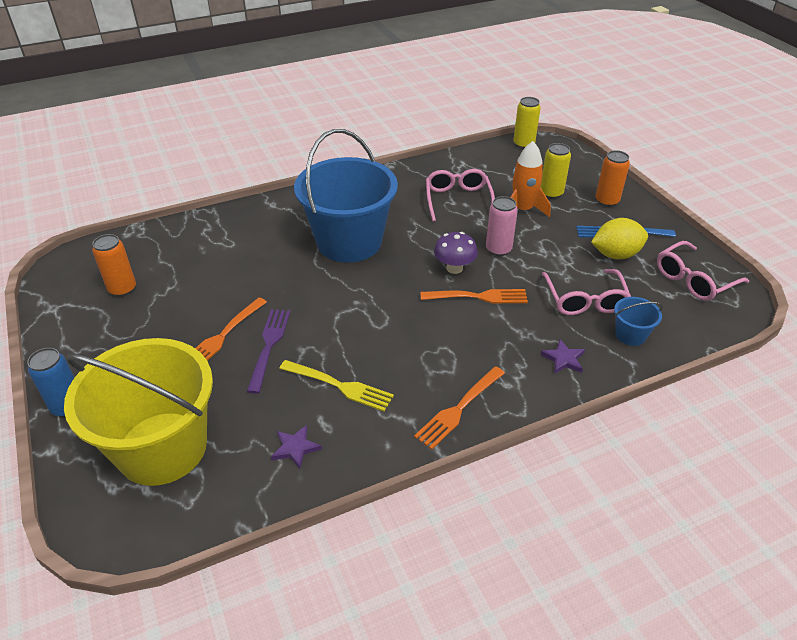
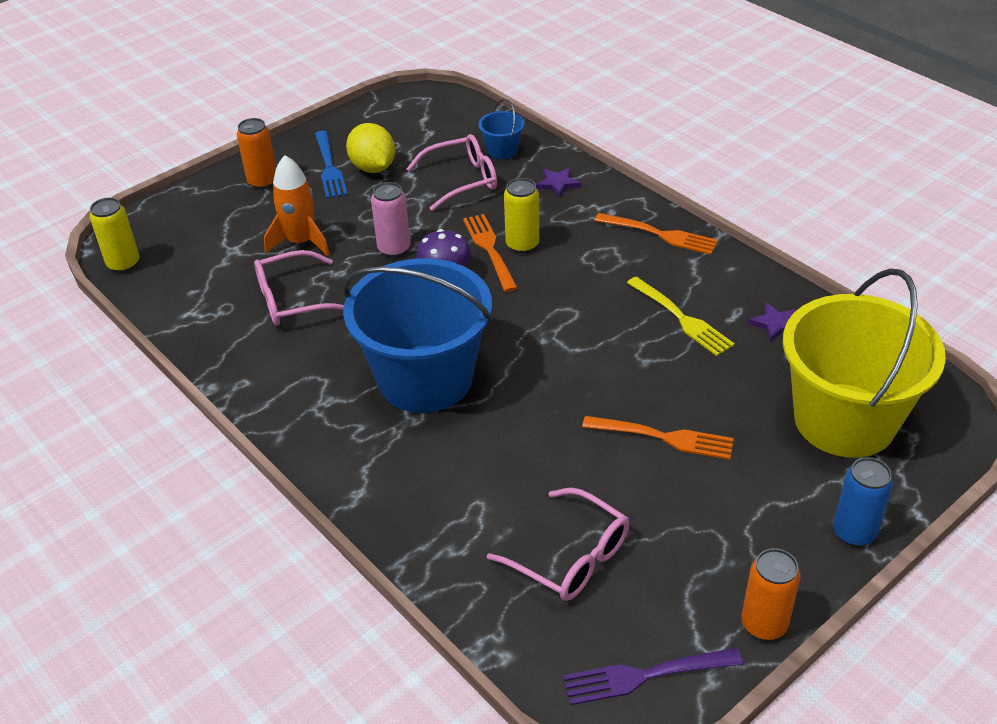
camera: 105 degrees left, 0 degrees up
orange can [92,234,136,297] -> orange can moved to [742,548,801,640]
purple fork [247,309,290,394] -> purple fork moved to [563,648,743,705]
yellow fork [279,360,394,411] -> yellow fork turned 135 degrees clockwise [627,276,735,356]
yellow can [540,143,571,199] -> yellow can moved to [504,178,539,253]
pink glasses [657,241,749,301] -> pink glasses moved to [487,488,629,601]

